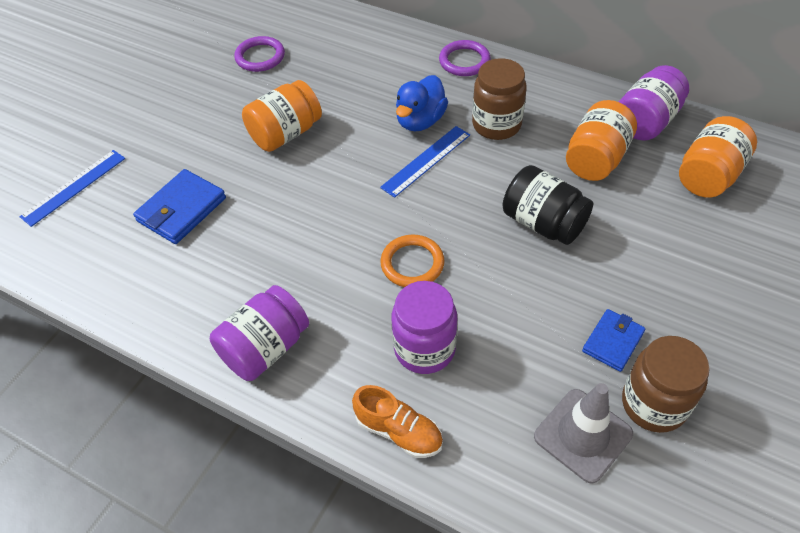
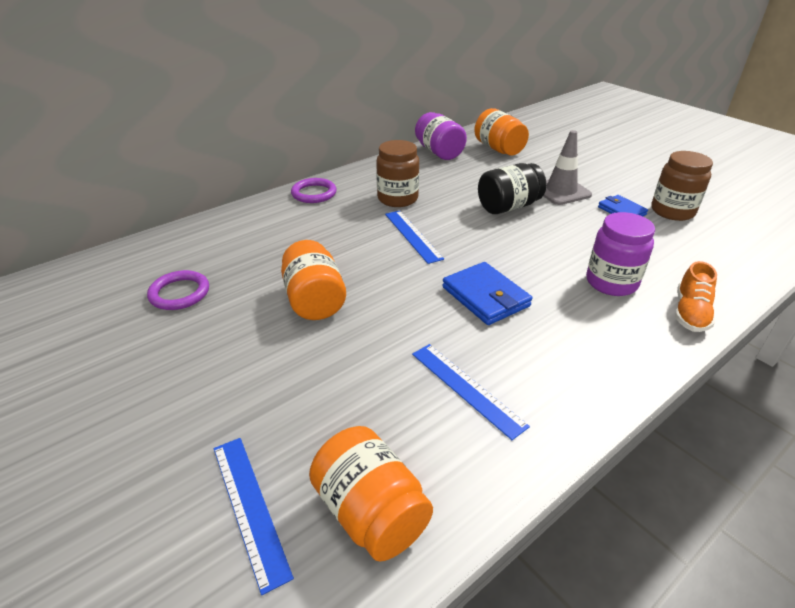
camera: 70 degrees left, 15 degrees down
blue wallet [133,169,226,244] -> blue wallet moved to [442,262,532,325]
purple jar [210,285,309,381] -> none
orange shoe [352,385,443,458] -> orange shoe turned 150 degrees clockwise [675,261,717,332]
orange ring [380,234,445,287] -> none
blue duck [396,75,448,131] -> none
grey traffic cone [534,383,633,484] -> grey traffic cone moved to [543,130,592,205]
orange jar [566,100,637,181] -> orange jar moved to [309,426,433,562]
none -> blue ruler [412,344,530,440]

